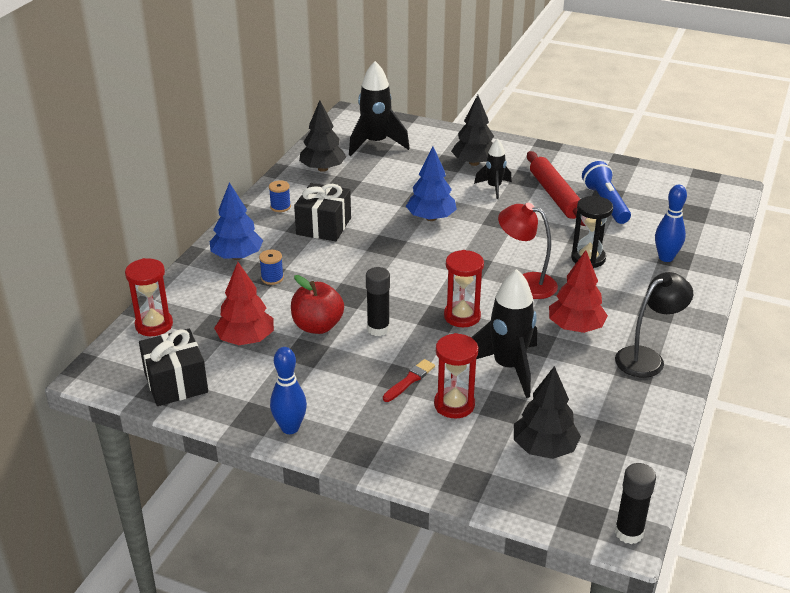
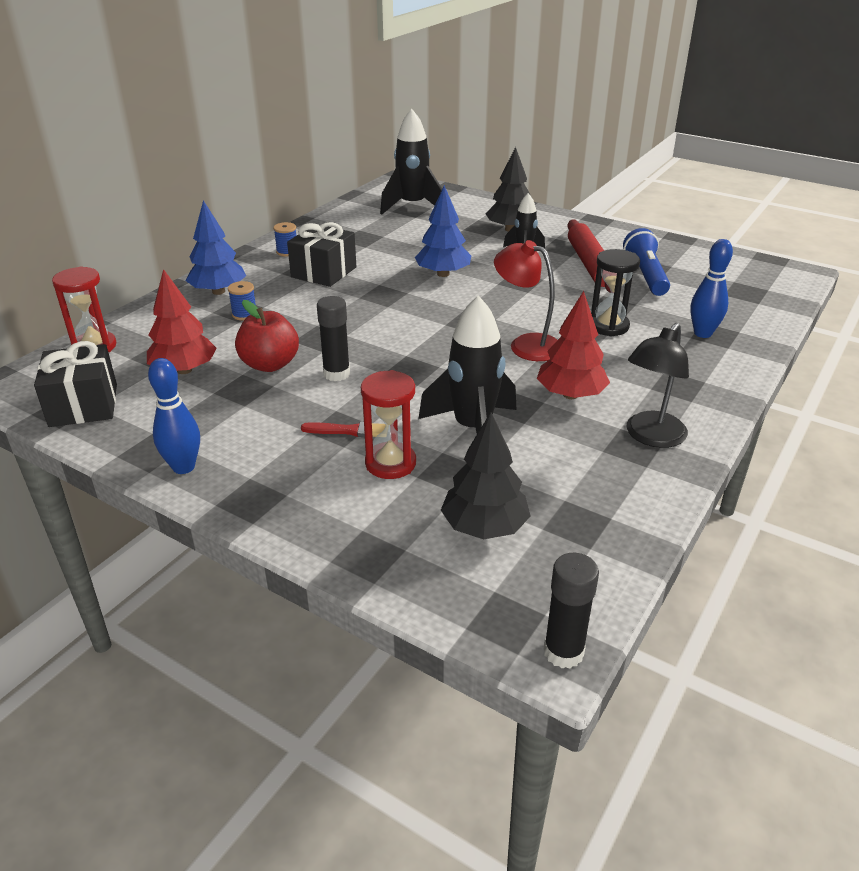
camera: 10 degrees right, 0 degrees up
black tree [299,100,347,172] -> none
red brush [383,359,435,402] -> red brush turned 45 degrees clockwise [301,421,386,437]
red hourglass [444,250,484,327] -> none
black lamp [615,272,693,378] -> black lamp turned 150 degrees clockwise [627,323,689,448]

